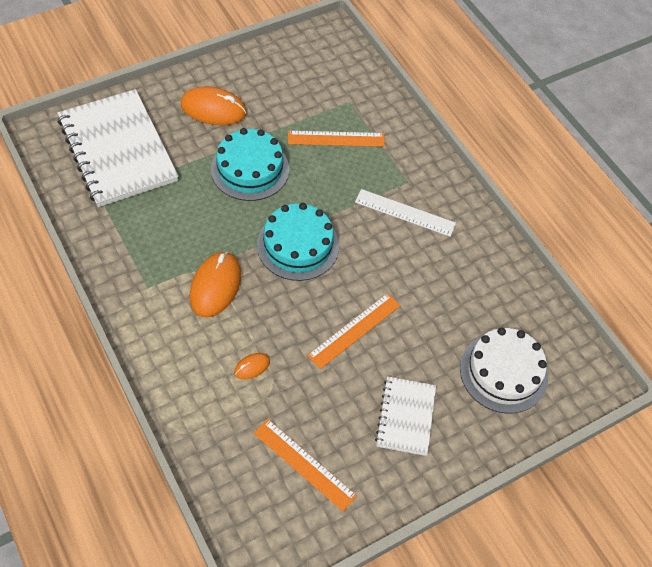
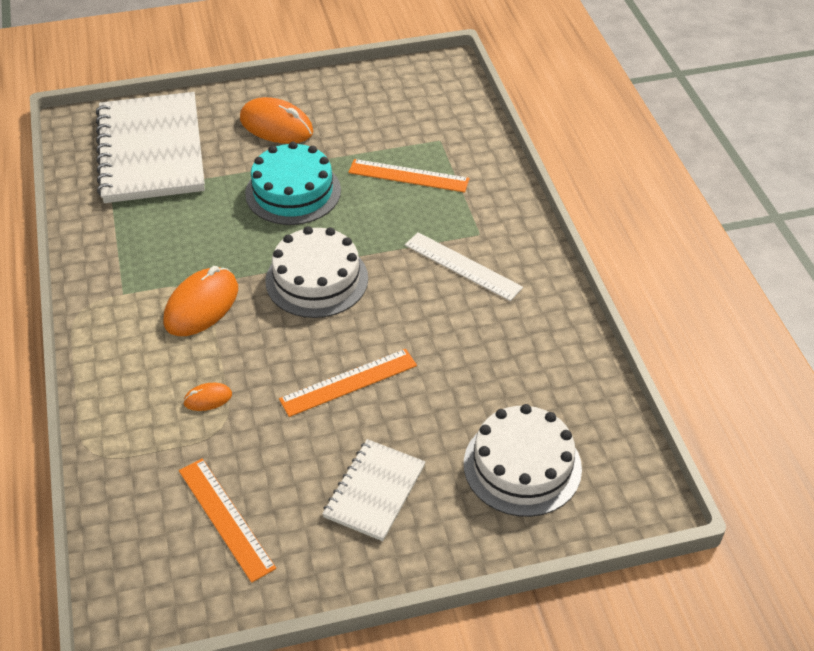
camera: 20 degrees right, 10 degrees down
turquoise cake [257,203,339,281] -> white cake [265,226,368,318]

